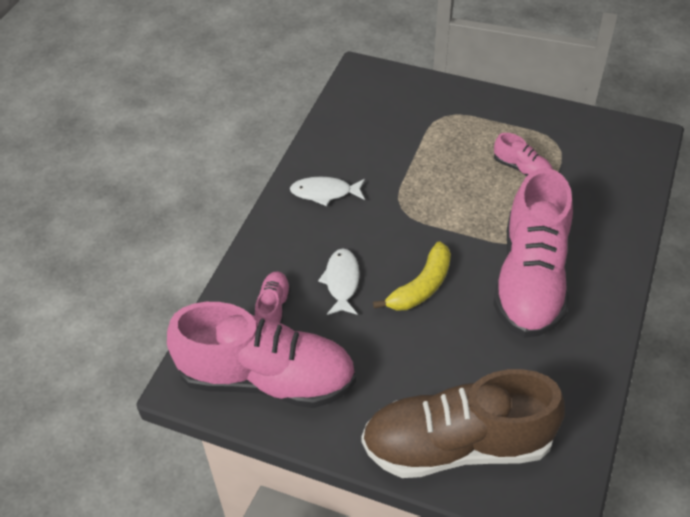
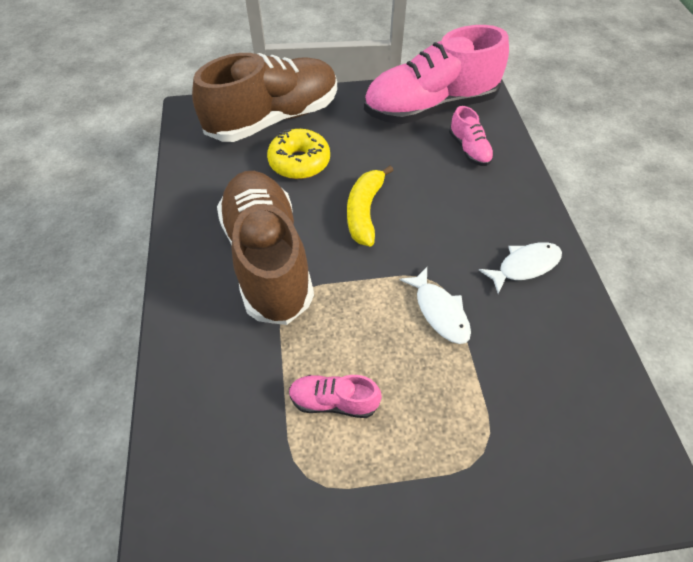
camera: 150 degrees right, 5 degrees up
white fish [318,249,359,315] -> white fish moved to [399,267,471,344]
pink shoe [493,168,573,338] -> brown shoe [217,171,314,325]
none -> yellow donut [267,129,330,179]

